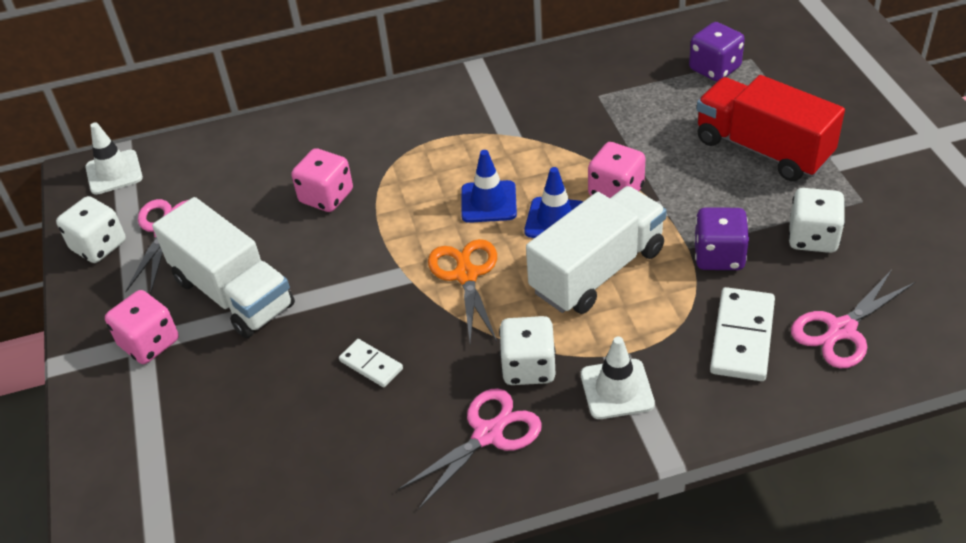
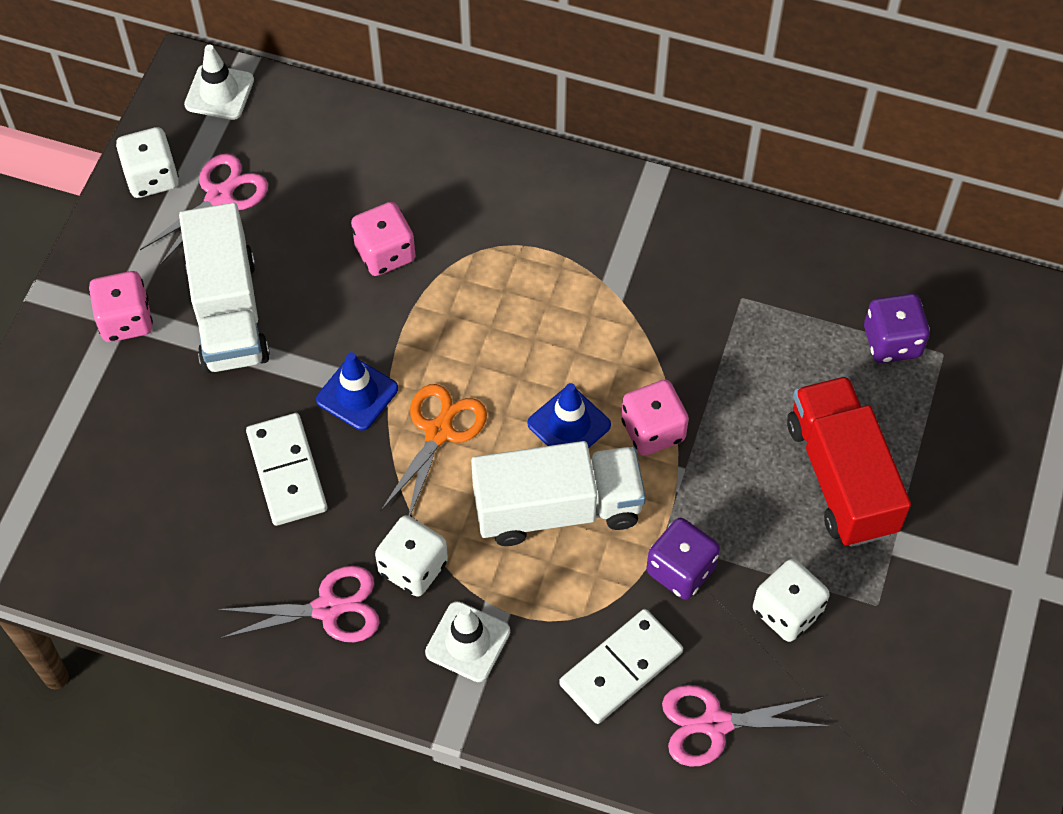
camera: 30 degrees right, 15 degrees up
white domino [339,339,403,387] -> white domino [246,413,327,526], size x1.74
blue traffic cone [461,150,517,223] -> blue traffic cone moved to [316,352,398,431]

